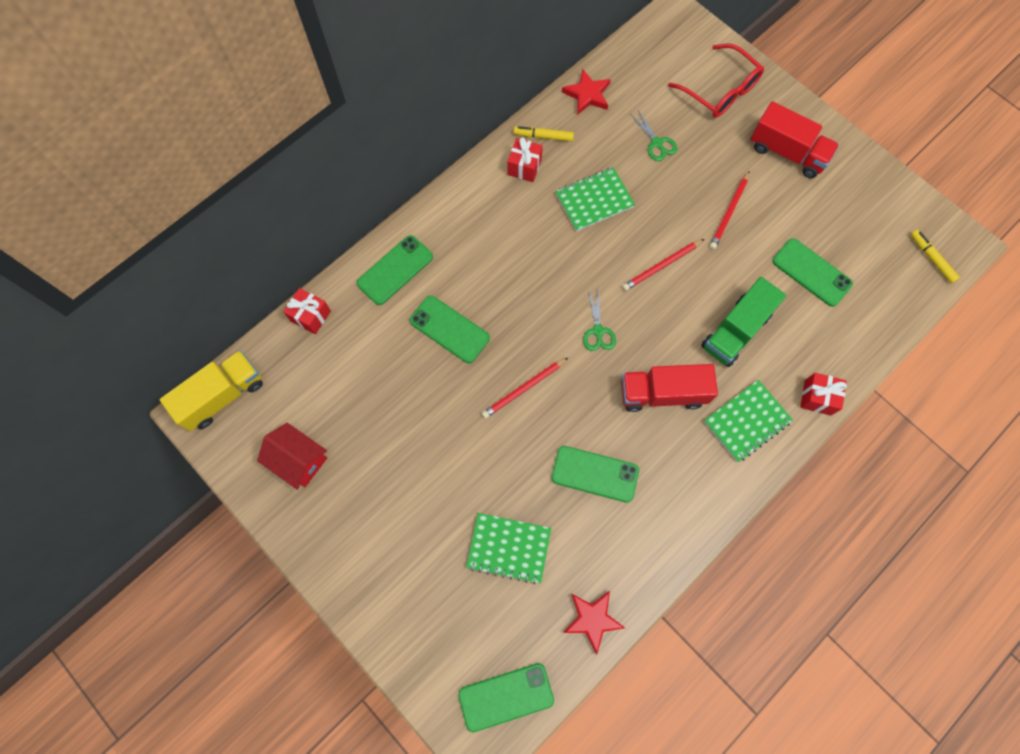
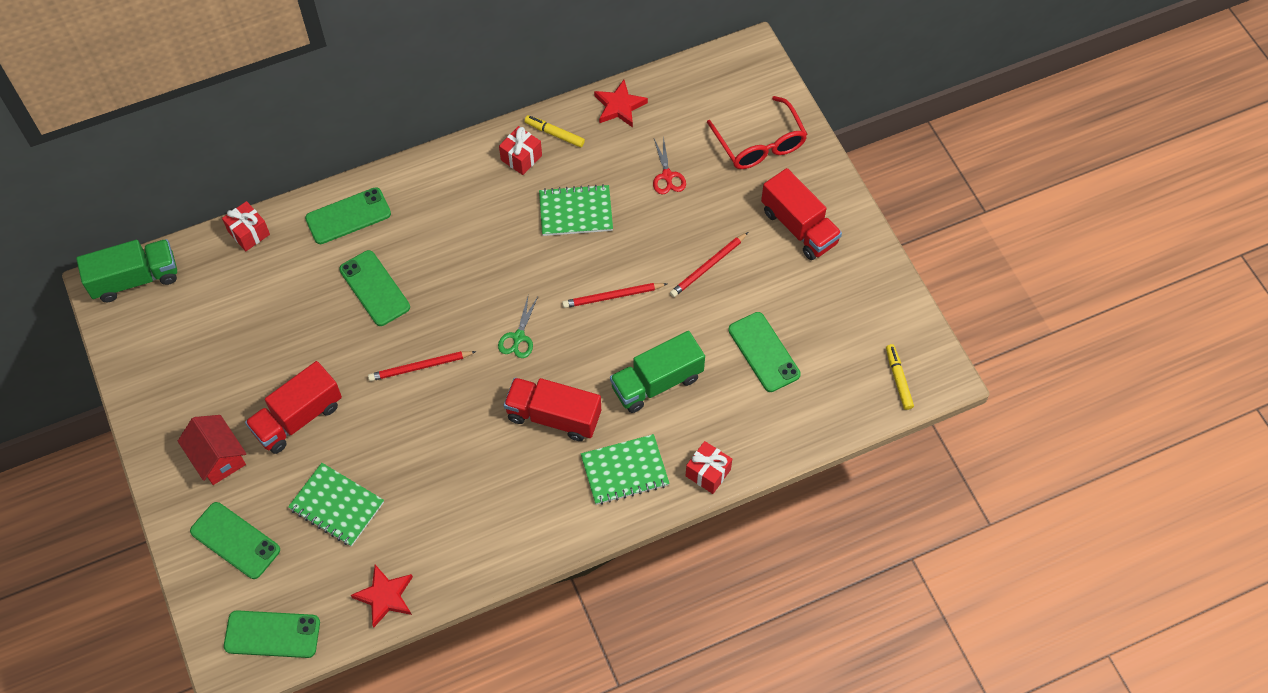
camera: 20 degrees right, 10 degrees down
yellow truck [160,350,263,431] -> green truck [76,239,177,302]
red house [257,423,327,490] -> red house moved to [178,415,246,485]
green phone [551,446,639,503] -> green phone moved to [190,502,280,579]
green scissors [631,110,677,161] -> red scissors [653,137,686,194]
none -> red truck [245,361,342,454]

